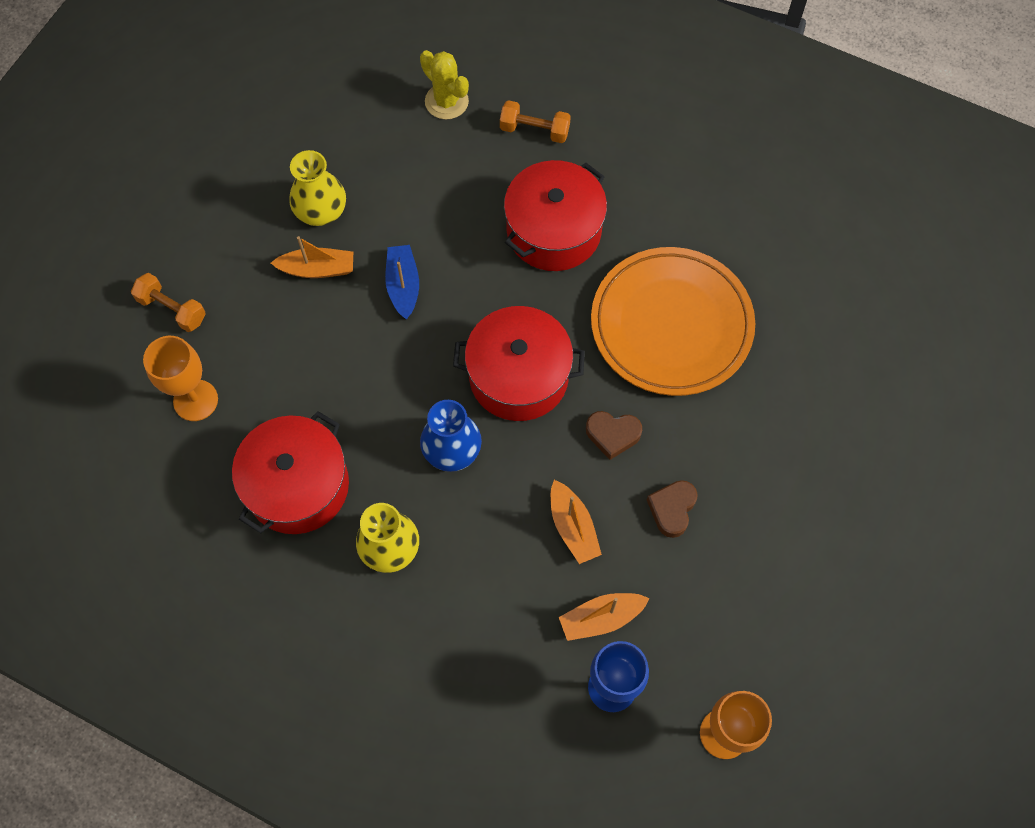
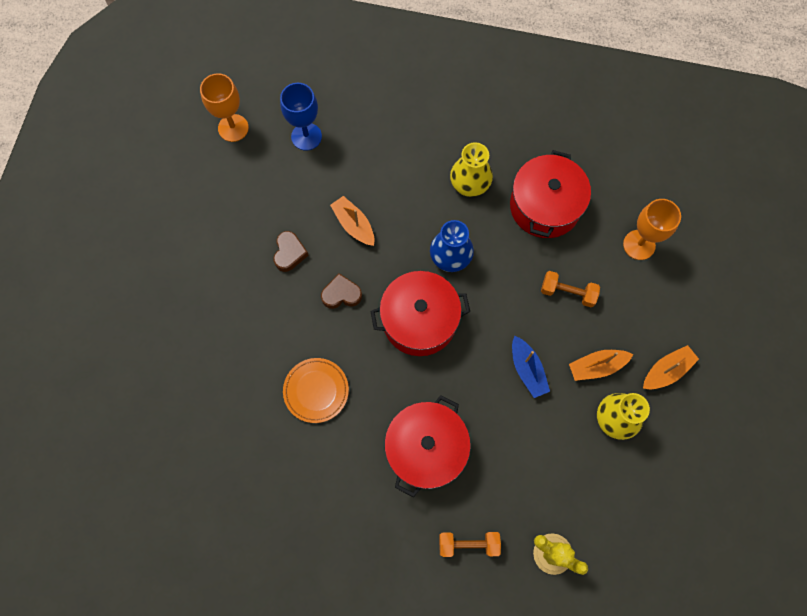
camera: 165 degrees right, 5 degrees up
orange dumbbell [131,273,206,332] -> orange dumbbell moved to [541,271,600,307]
orange boat [559,593,650,641] -> orange boat moved to [643,345,699,389]
orange plate [591,247,755,396] -> orange plate [283,358,349,423], size x0.52

